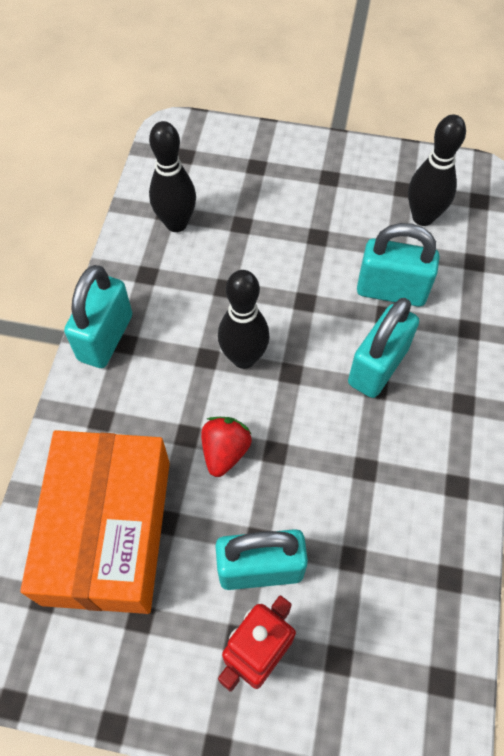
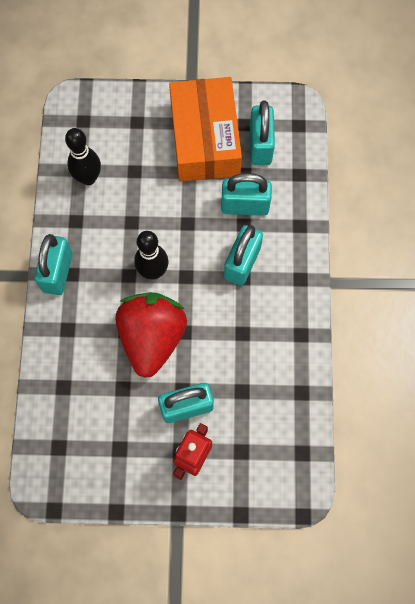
camera: 10 degrees left, 10 degrees up
orange box [20,430,170,614] -> orange box moved to [169,77,242,182]
red strawberry [201,417,252,477] -> red strawberry [115,292,187,378], size x2.14
black bowling pin [408,115,466,226] -> turquoise padlock [250,100,275,165]

